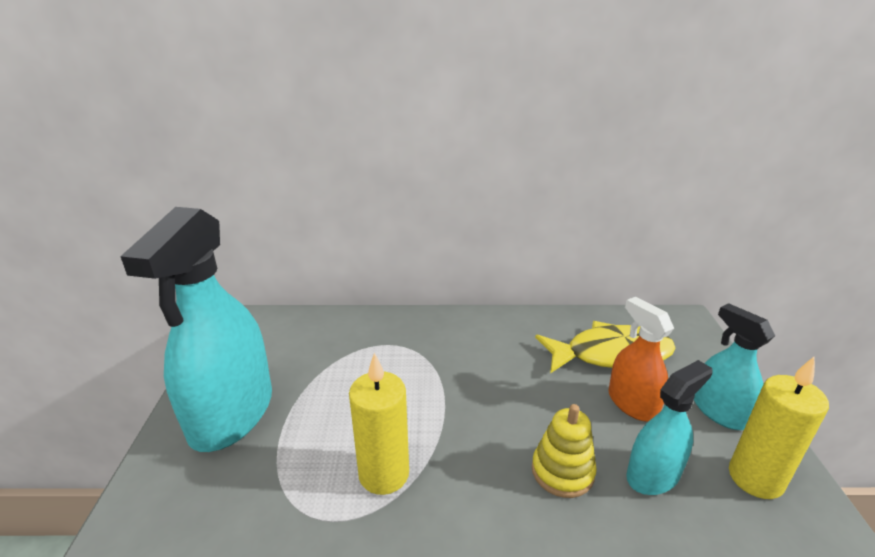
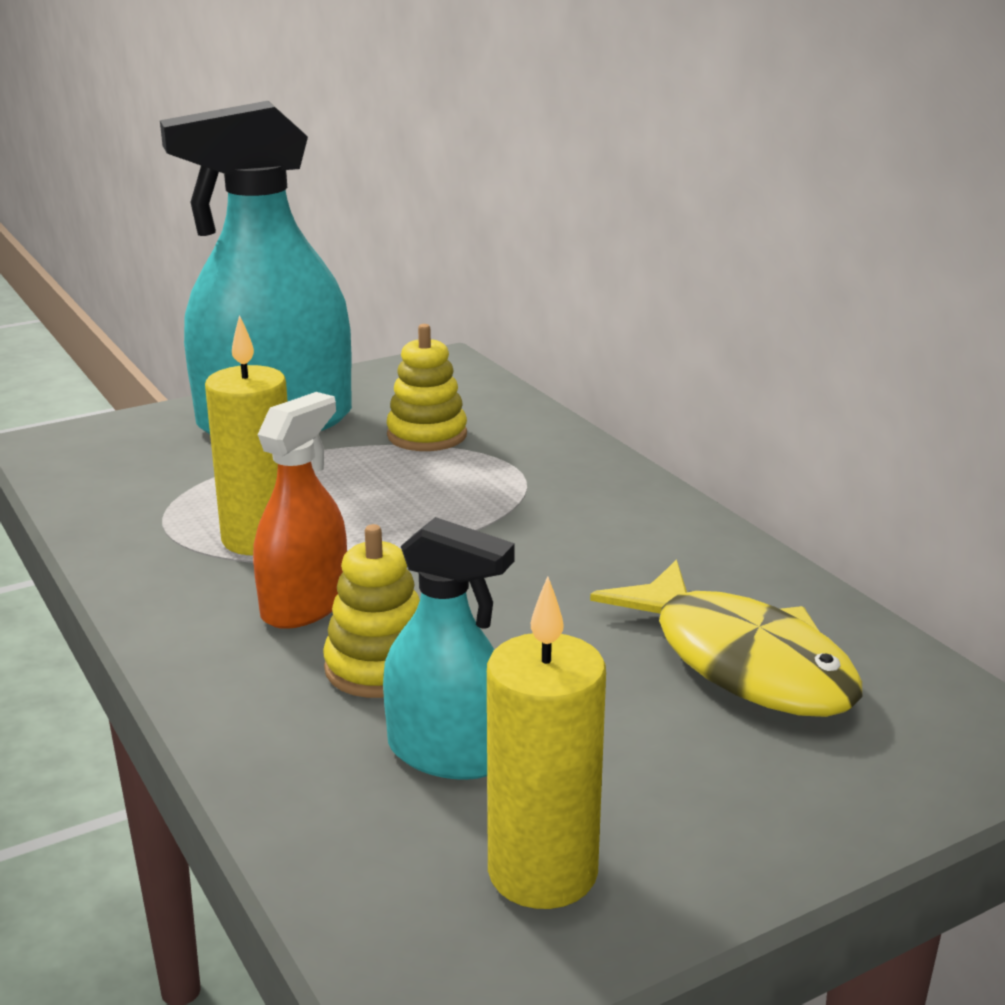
camera: 60 degrees right, 5 degrees down
orange spray bottle [609,297,674,422] -> orange spray bottle moved to [253,392,347,629]
turquoise spray bottle [694,303,775,430] -> none
none -> yellow stacking toy [387,324,467,451]

